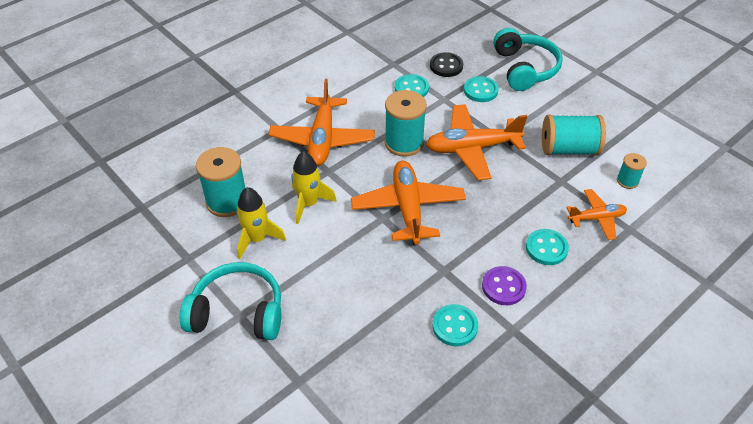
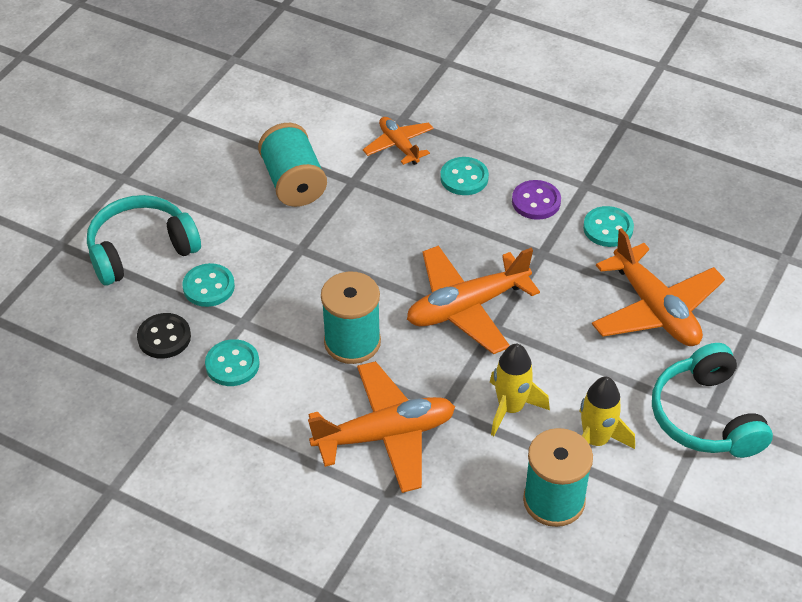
camera: 110 degrees left, 0 degrees up
orange plane [426,104,528,181] -> orange plane moved to [592,228,725,346]
turquoise spool [617,153,647,189] -> none

